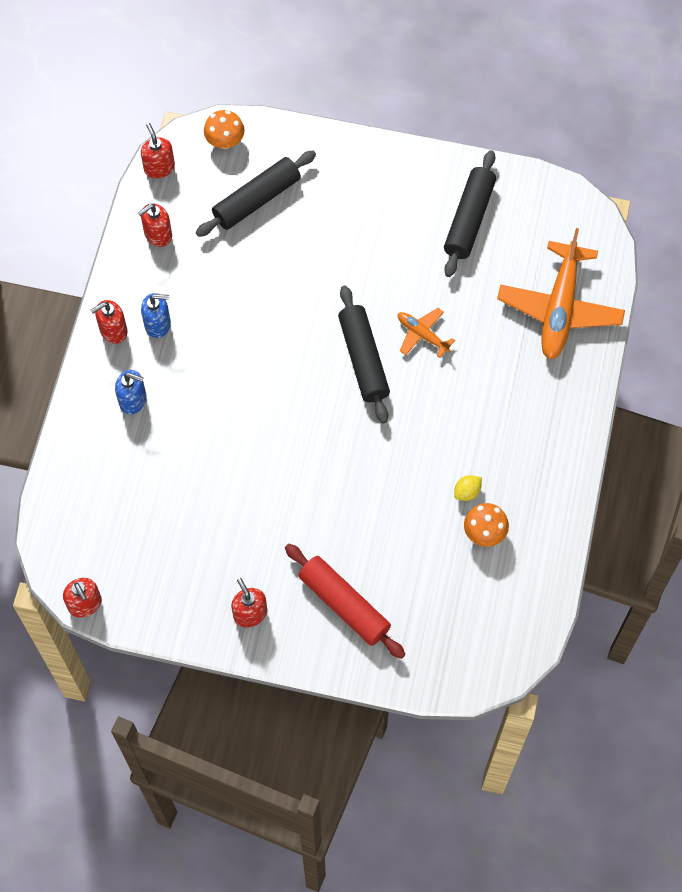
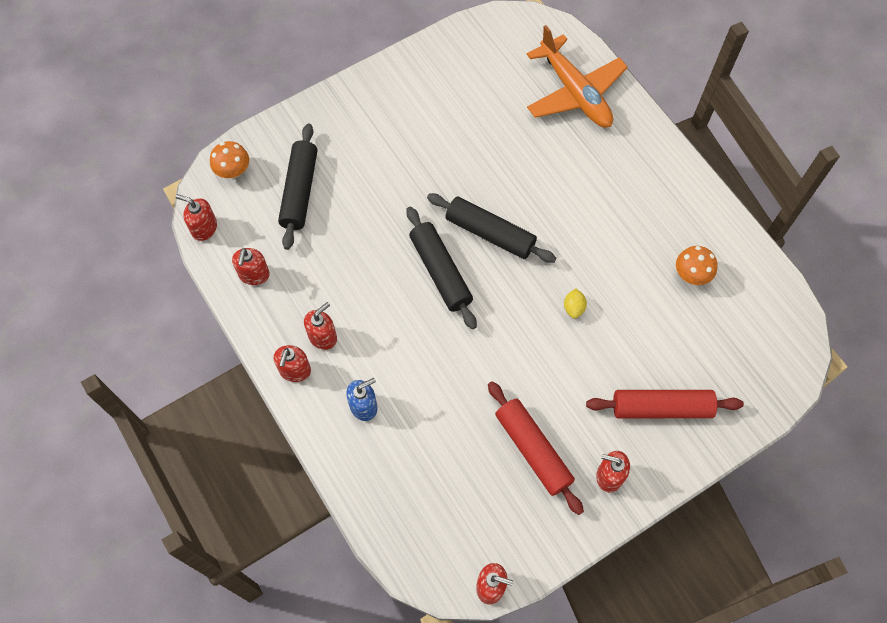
camera: 45 degrees left, 0 degrees up
blue soap dispenser [141,293,171,338] -> red soap dispenser [304,302,337,350]
orange plane [398,308,455,358] -> none
black rolling pin [444,150,496,277] -> black rolling pin moved to [407,207,477,329]
yellow lemon [454,475,482,501] -> yellow lemon moved to [564,289,587,319]
none -> red rolling pin [488,381,584,515]

